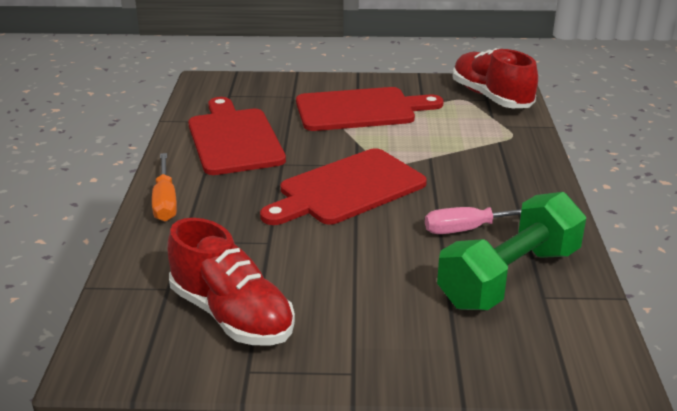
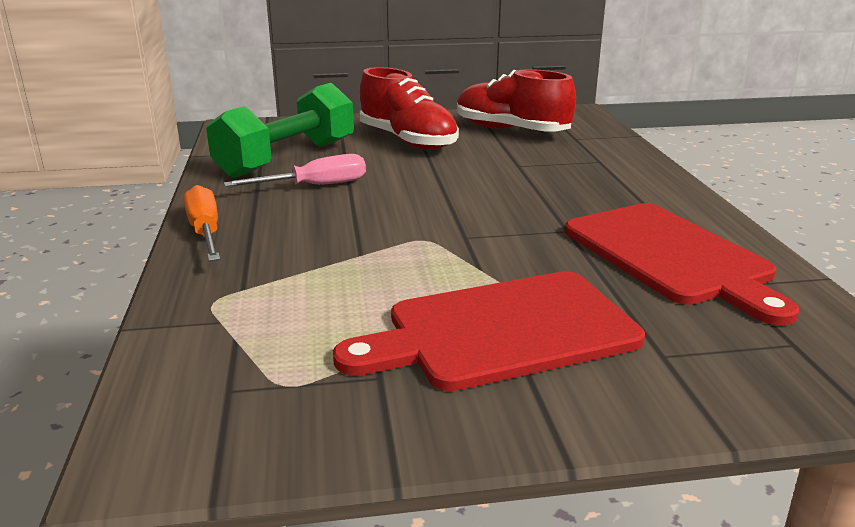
camera: 170 degrees right, 5 degrees down
orange screwdriver [152,153,177,222] -> orange screwdriver moved to [184,185,220,261]
red cutting board [260,148,427,225] -> none
red shoe [453,48,538,108] -> red shoe moved to [360,67,459,150]

